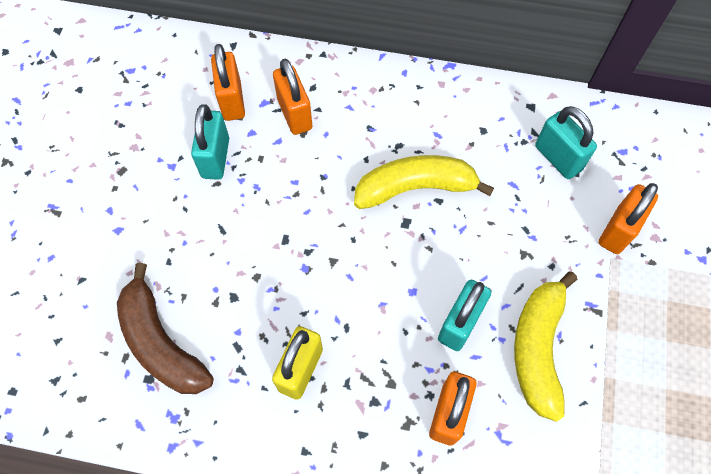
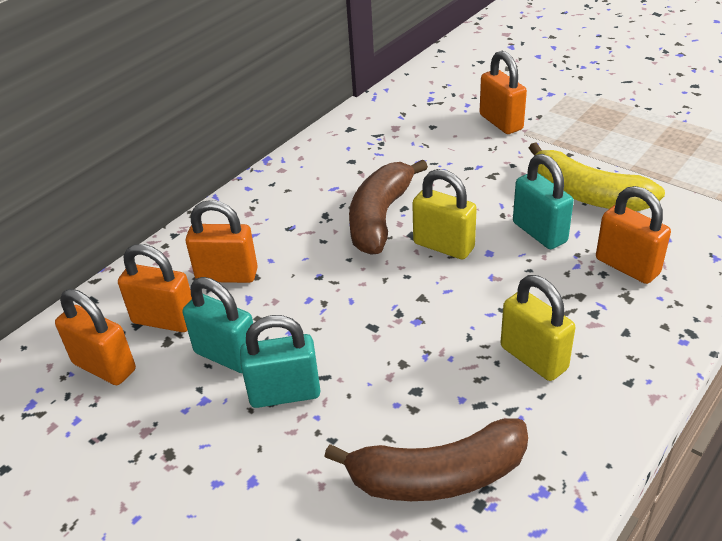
camera: 60 degrees left, 25 degrees down
yellow banana [354,155,494,209] -> brown banana [349,160,428,255]
turquoise padlock [535,106,597,179] -> turquoise padlock moved to [240,315,320,408]
none -> orange padlock [55,289,136,385]
none -> yellow padlock [412,169,477,259]

